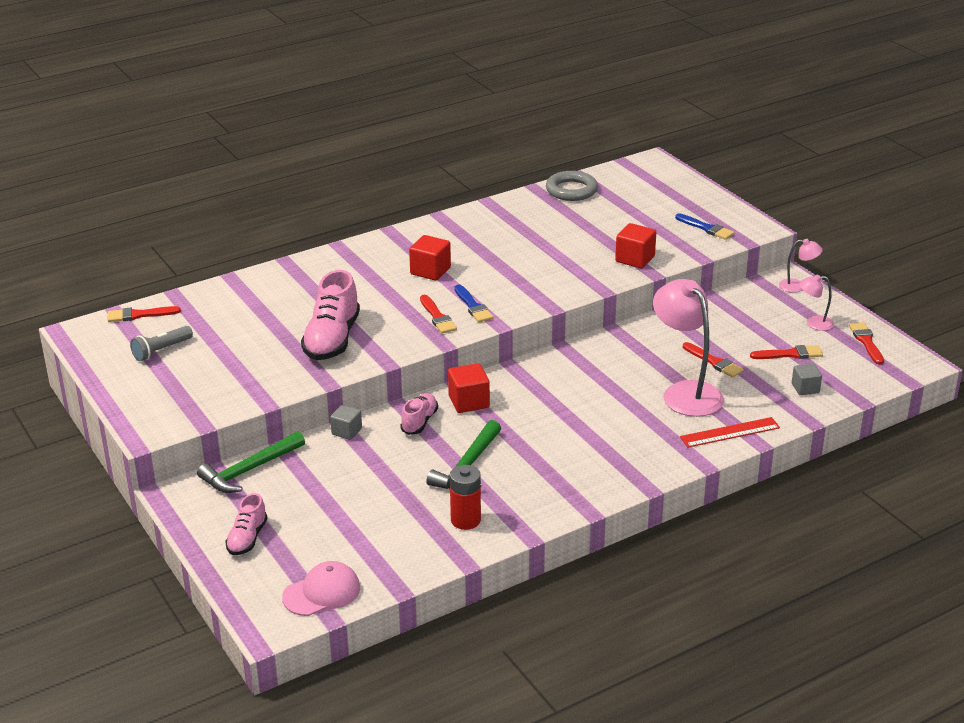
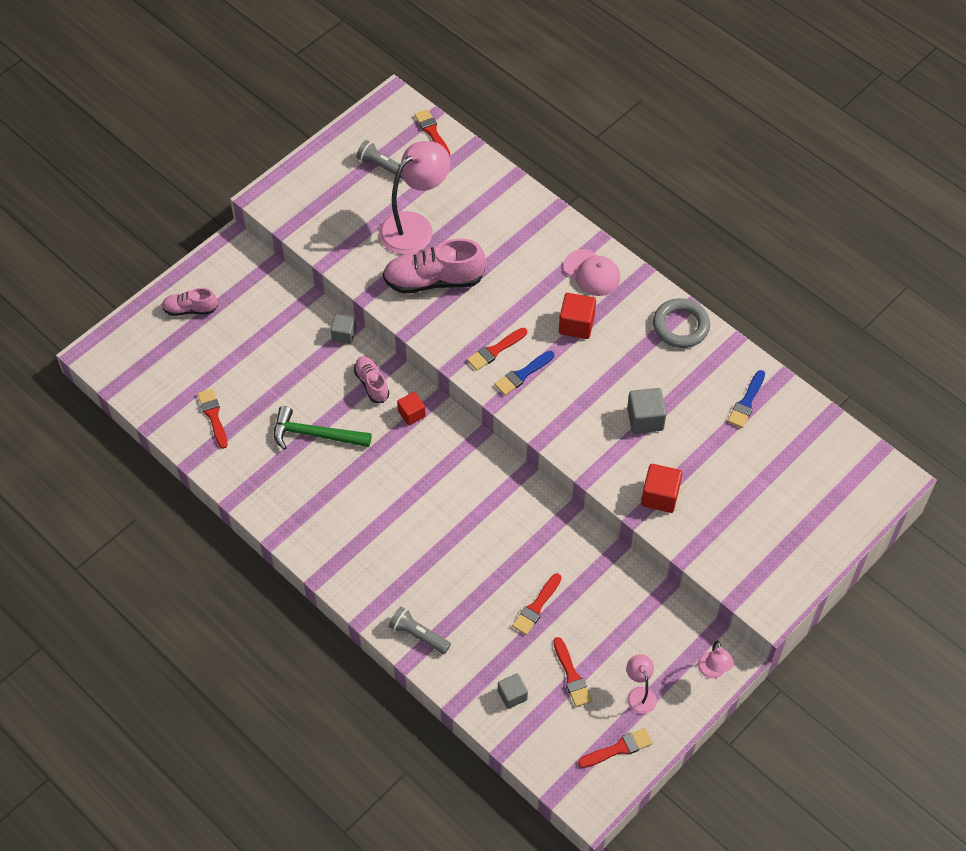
camera: 75 degrees right, 25 degrees up
green hammer [197,431,305,493] -> none
pink cap [282,561,360,616] -> pink cap moved to [563,249,620,296]
pink shoe [400,393,438,435] -> pink shoe turned 120 degrees counterclockwise [354,356,389,403]
red cube [448,363,490,413] -> red cube [397,392,426,425], size x0.66
red battery [450,465,481,530] -> none
grey ring [546,171,598,201] -> grey ring moved to [653,298,710,348]
pink lamp [653,279,724,417] -> pink lamp moved to [379,141,450,255]
blue brush [675,213,735,240] -> blue brush moved to [728,370,765,428]
red ruler [680,417,780,448] -> grey flashlight [389,606,451,654]
none -> red brush [197,389,228,449]
none -> grey cube [627,388,667,434]

